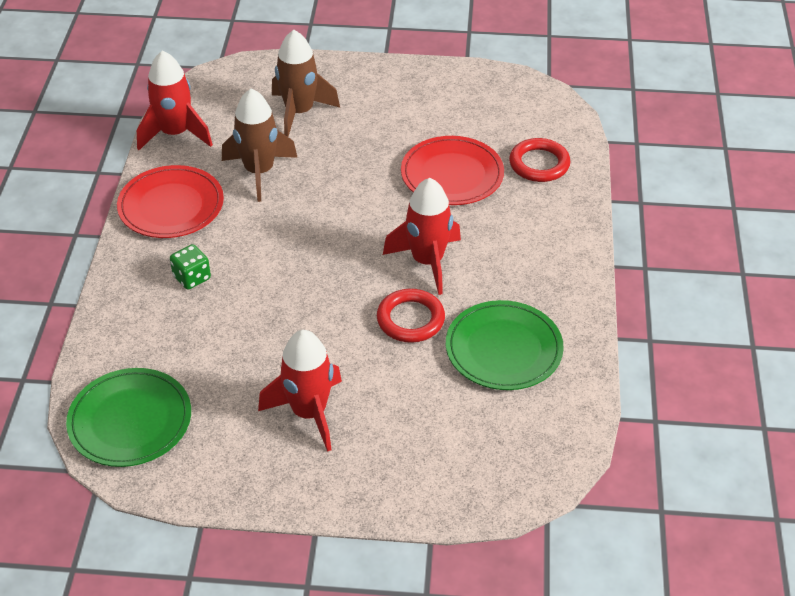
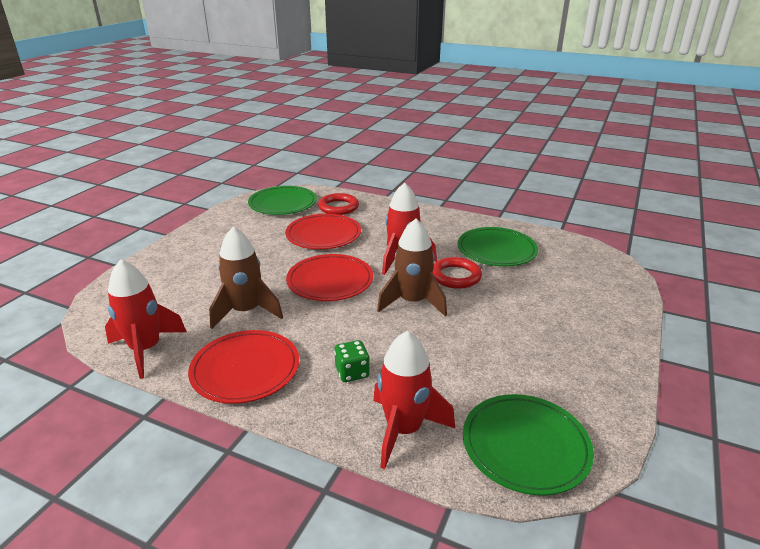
camera: 70 degrees left, 15 degrees down
red rocket [258,330,342,452] -> red rocket moved to [373,331,455,469]
brown rocket [272,30,340,137] -> brown rocket moved to [377,219,447,316]
none -> green plate [248,186,317,215]
none -> red plate [286,254,373,301]

